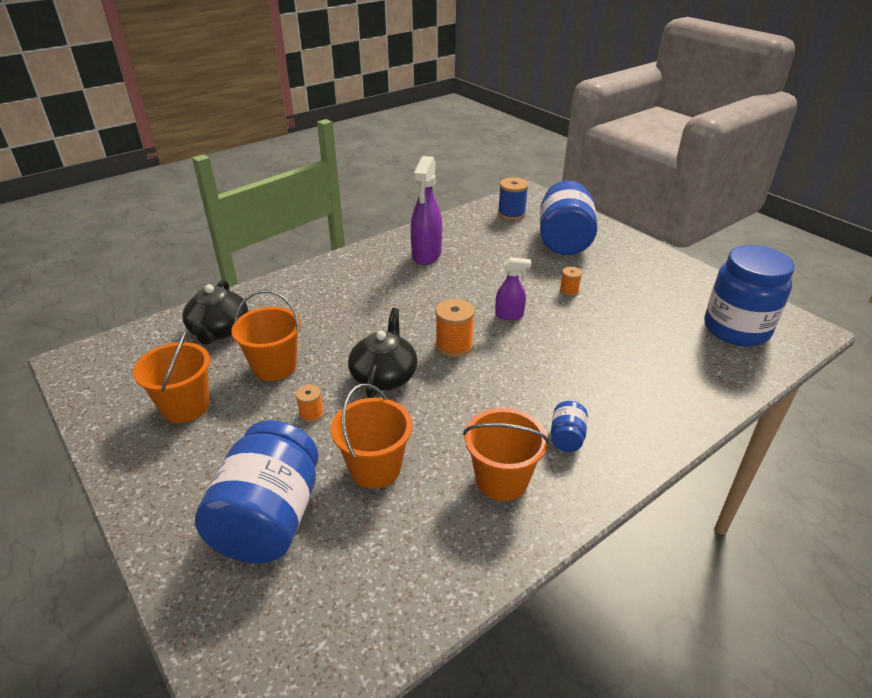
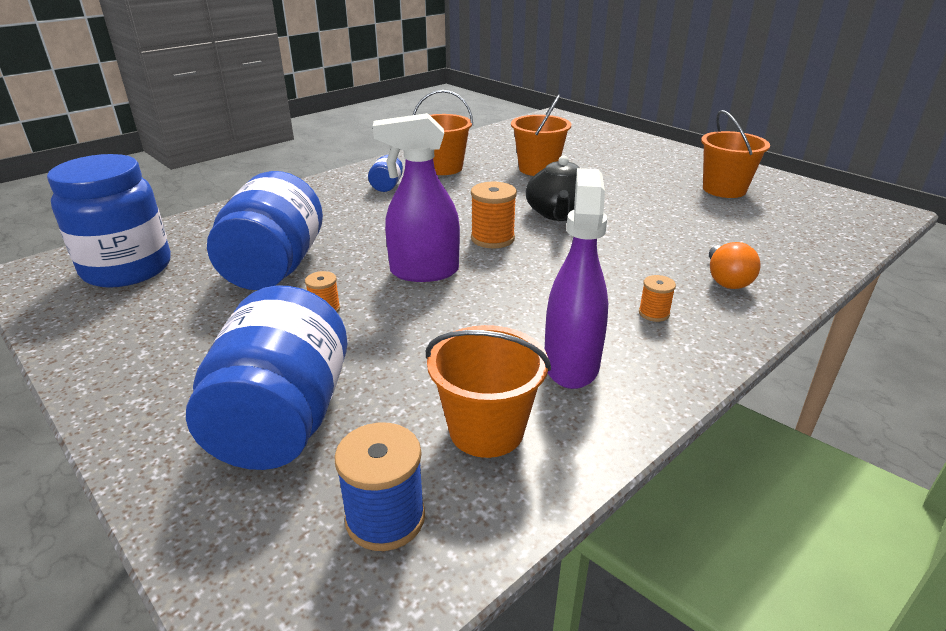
camera: 175 degrees right, 5 degrees down
black teapot [182,280,248,344] -> none
blue jar [195,420,319,564] -> blue jar moved to [207,171,323,290]
orange bucket [231,290,301,381] -> orange bucket moved to [426,325,551,458]
orange spool [296,385,324,422] -> orange spool moved to [639,275,676,322]
purple spray bottle [495,257,531,320] -> purple spray bottle [373,113,460,282], size x1.76
none -> orange light bulb [709,242,761,289]

